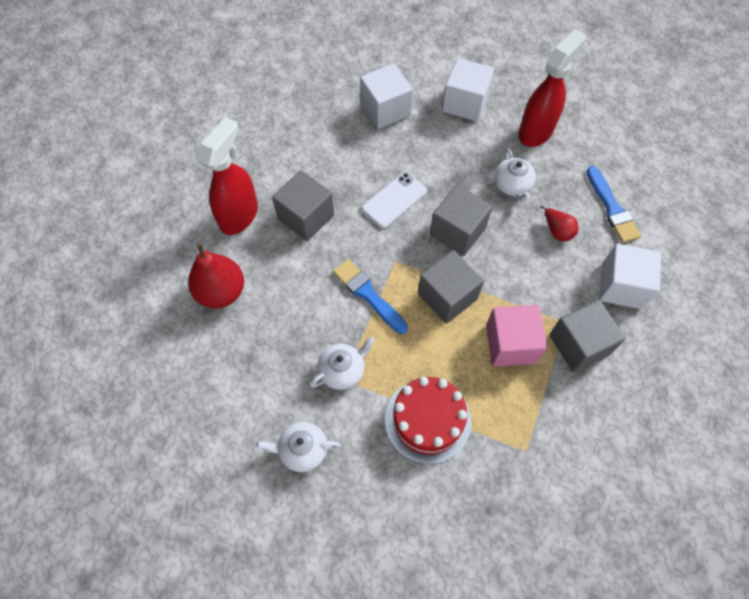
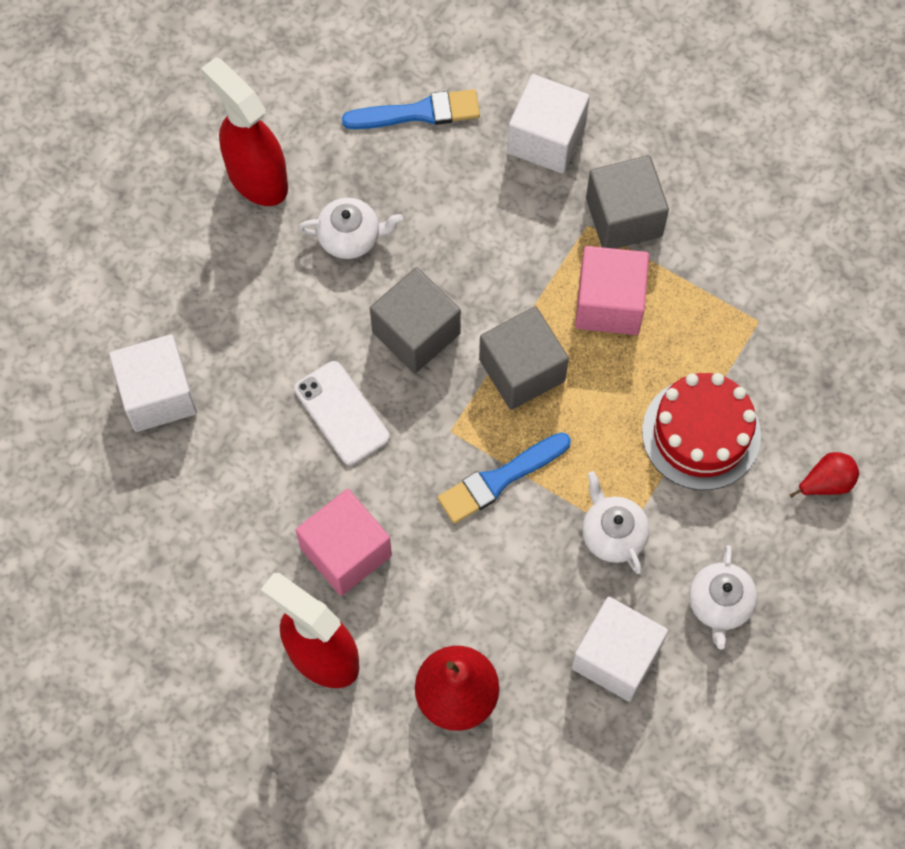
camera: 80 degrees left, 5 degrees up
grey cube [272,170,334,241] -> pink cube [296,489,392,596]
white cube [442,58,494,121] -> white cube moved to [572,597,668,702]
red pear [540,206,578,241] -> red pear moved to [789,452,859,498]

